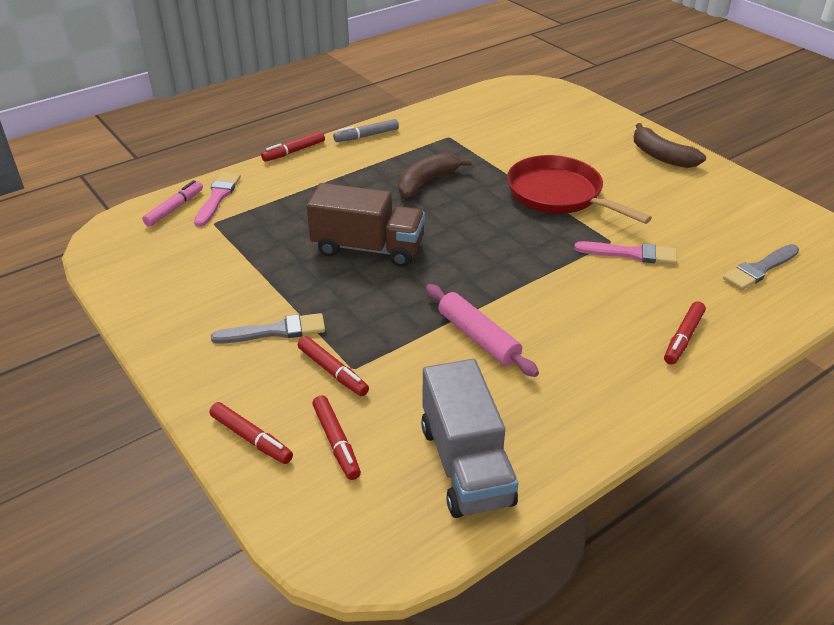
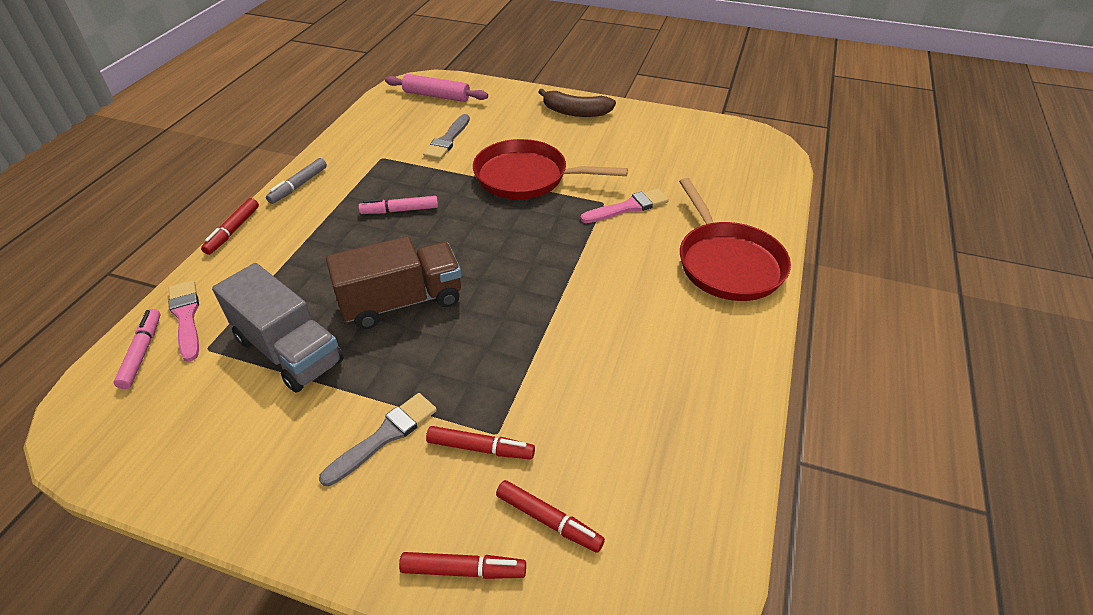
camera: 35 degrees left, 5 degrees up
brown banana [398,153,471,198] -> pink marker [358,196,438,214]
grey truck [421,359,518,518] -> grey truck moved to [212,263,344,393]
pink rolling pin [426,284,539,377] -> pink rolling pin moved to [385,74,488,102]
red marker [664,301,706,364] -> red pan [679,178,791,301]
grey brush [723,244,799,290] -> grey brush moved to [423,114,470,160]

